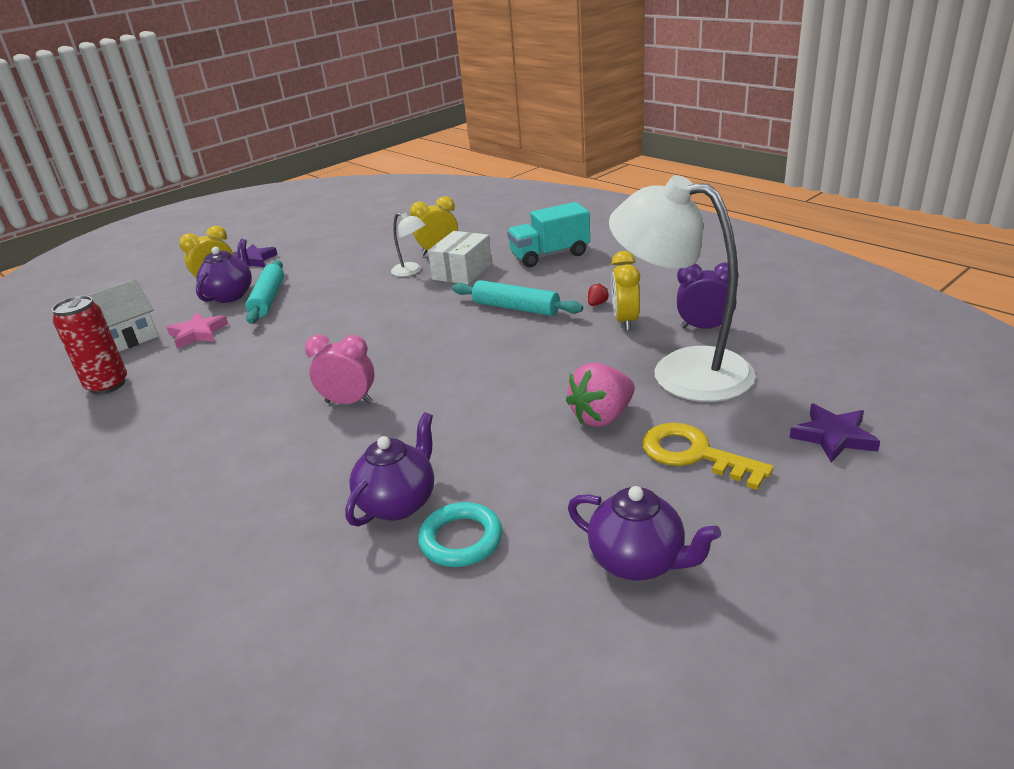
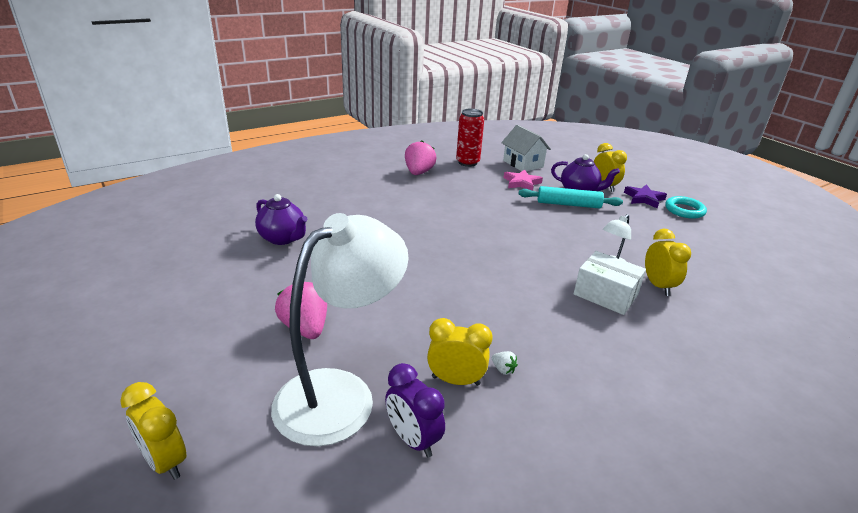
camera: 95 degrees right, 0 degrees up
pink clock [305,334,374,404] -> none
turquoise ring [418,502,502,567] -> turquoise ring moved to [665,196,707,219]
turquoise rolling pin [452,280,583,316] -> none
turquoise truck [507,202,590,267] -> none
purple teapot [568,486,721,581] -> none
red strawberry [588,283,609,306] -> white strawberry [492,351,518,375]
yellow key [642,423,774,490] -> none
purple clock [677,262,739,329] -> purple clock turned 120 degrees clockwise [385,363,445,457]
purple star [789,404,880,463] -> yellow clock [120,382,187,480]
none -> pink strawberry [405,140,437,175]

